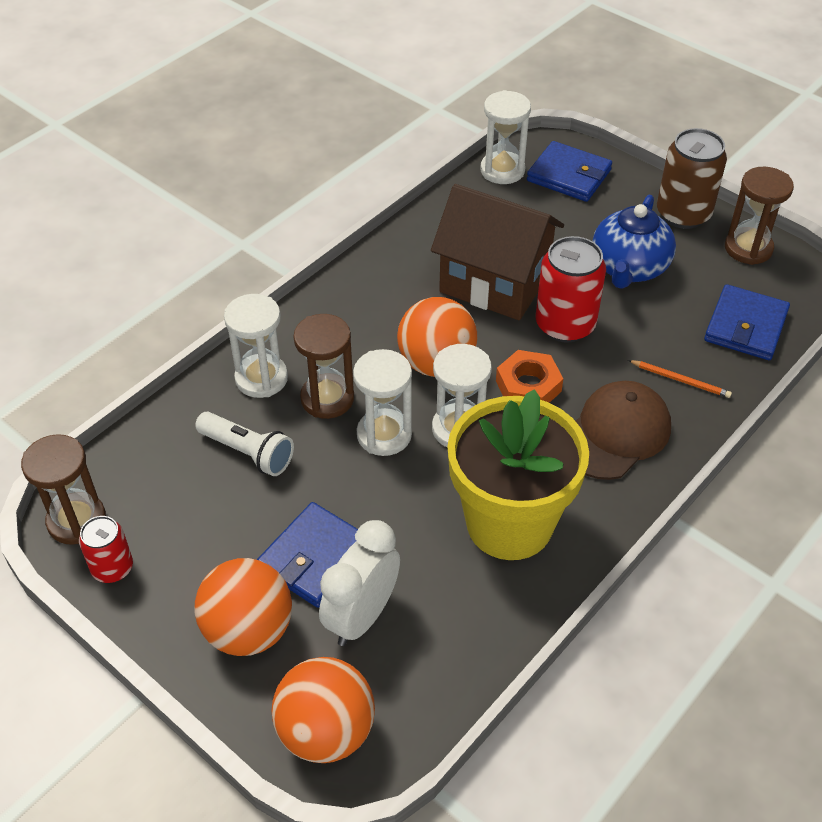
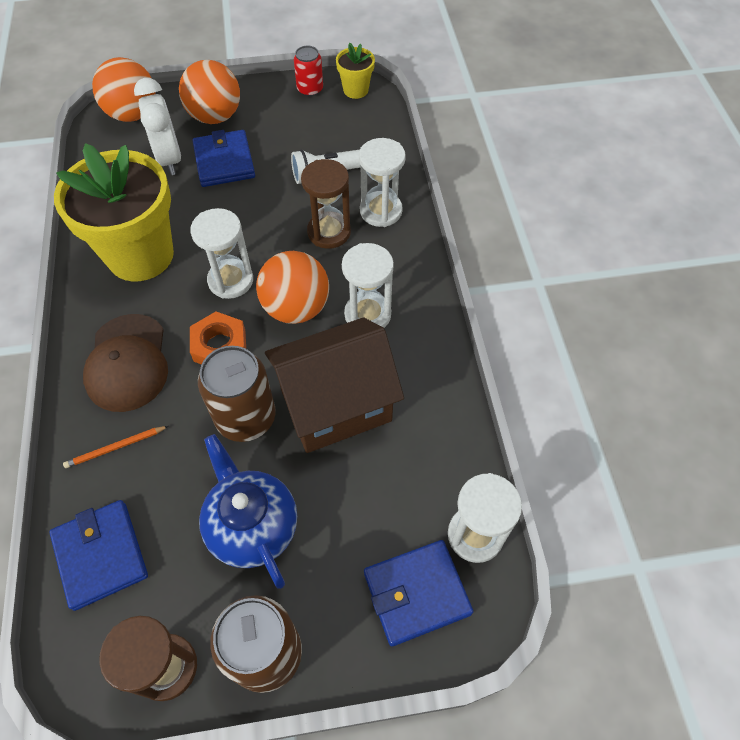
camera: 130 degrees right, 10 degrees up
brown hourglass [21,434,106,545] -> yellow flower pot [336,43,375,99]
white hourglass [353,349,412,456] -> white hourglass moved to [342,243,394,328]
red can [536,236,606,343] -> brown can [198,346,276,442]

